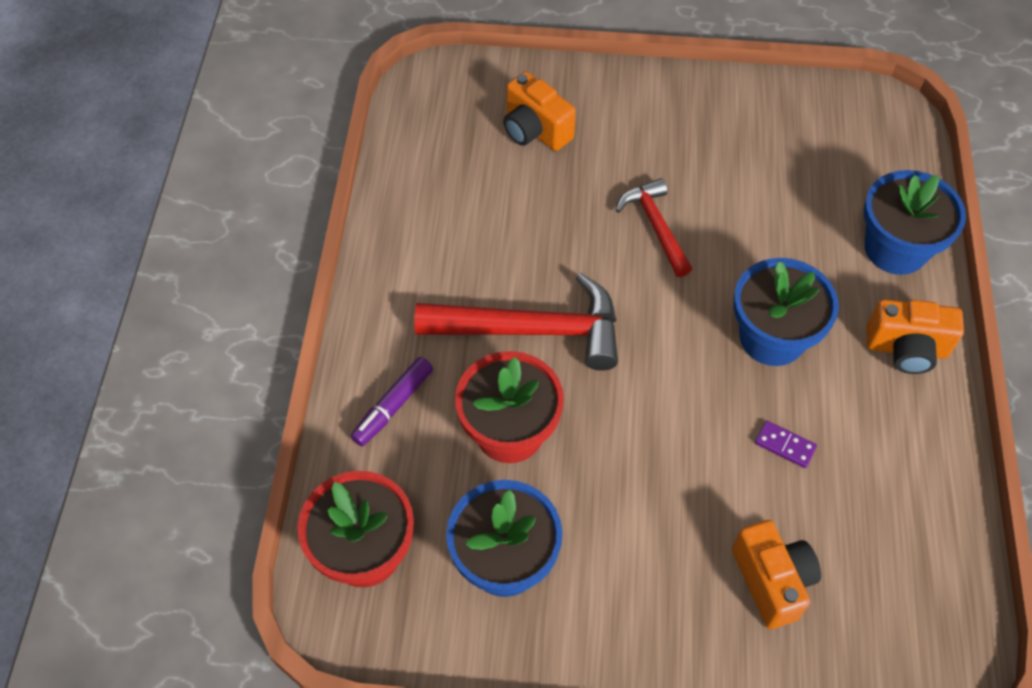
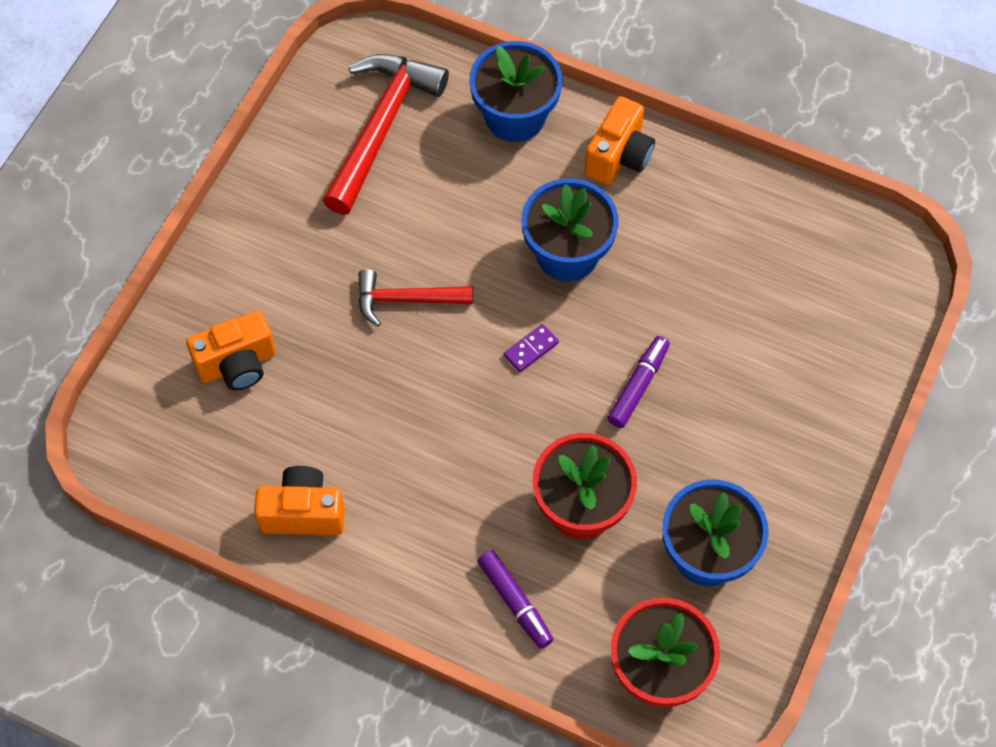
camera: 70 degrees left, 5 degrees up
red hammer [414,273,618,371] -> red hammer moved to [323,54,449,215]
orange camera [732,520,821,629] -> orange camera moved to [254,466,345,535]
purple domino [755,420,817,468] -> purple domino moved to [504,324,559,372]
none -> purple marker [607,336,670,428]

